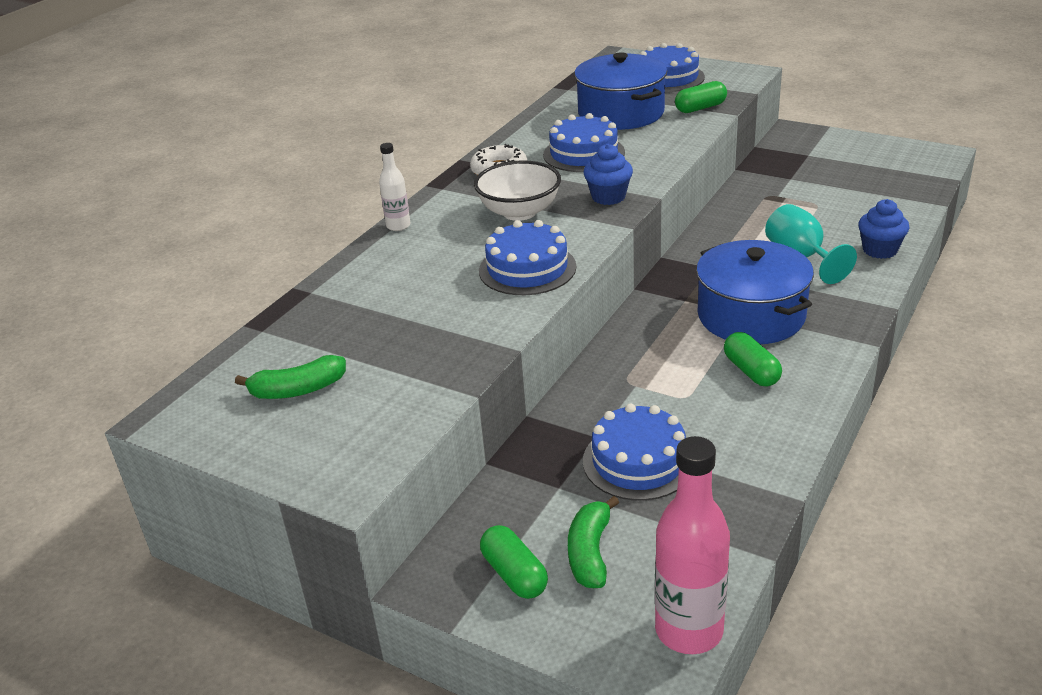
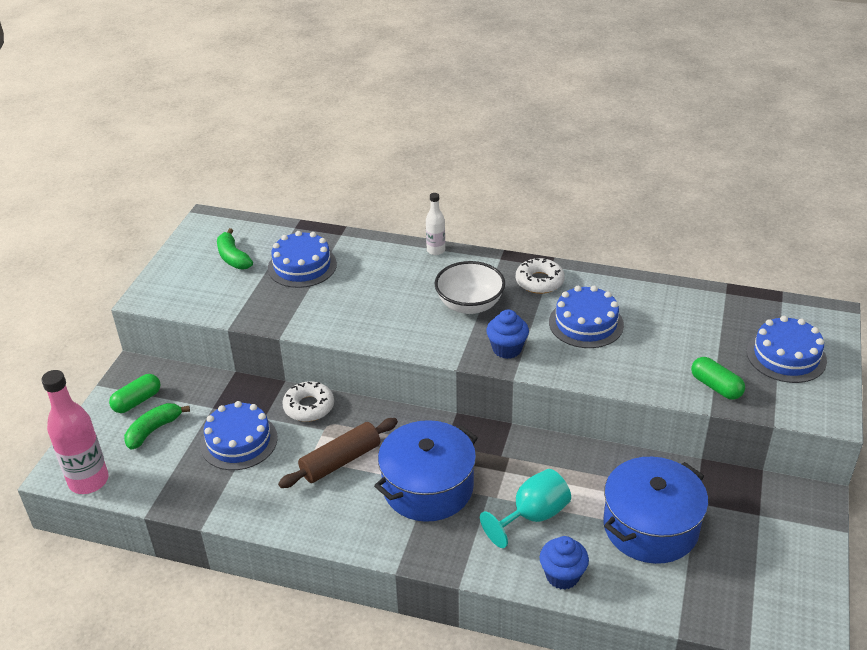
camera: 75 degrees right, 5 degrees up
blue cake [479,220,576,295] -> blue cake moved to [268,231,337,288]
green banana [568,496,619,588] -> green banana turned 45 degrees counterclockwise [124,403,190,450]
blue pot [574,52,667,130] -> blue pot moved to [603,457,708,564]
green capsule [724,332,782,387] -> none
none -> brown rolling pin [278,418,398,488]
none -> white donut [282,381,334,422]

